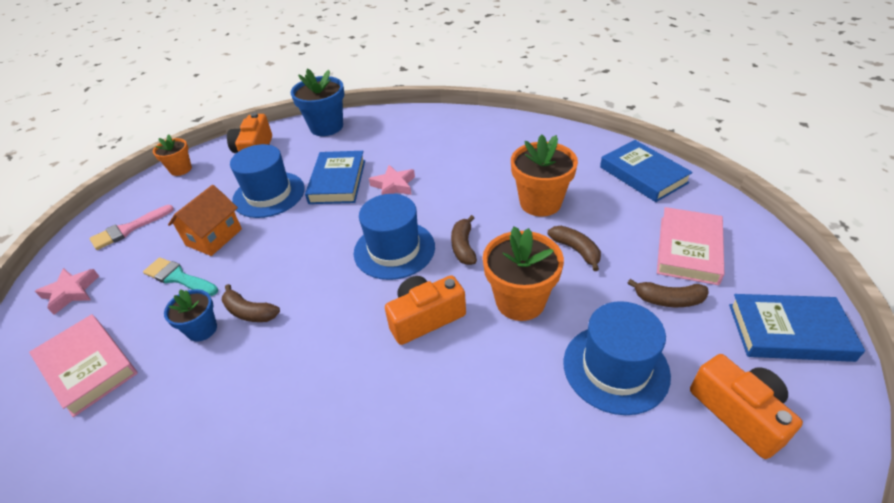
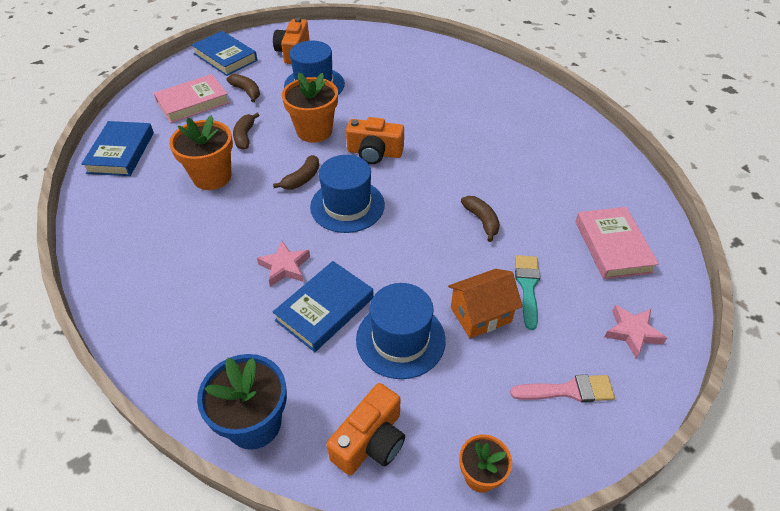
camera: 145 degrees left, 5 degrees up
turquoise brush [143,257,218,296] -> turquoise brush turned 150 degrees counterclockwise [515,255,540,330]
blue flower pot [164,289,217,342] -> none

